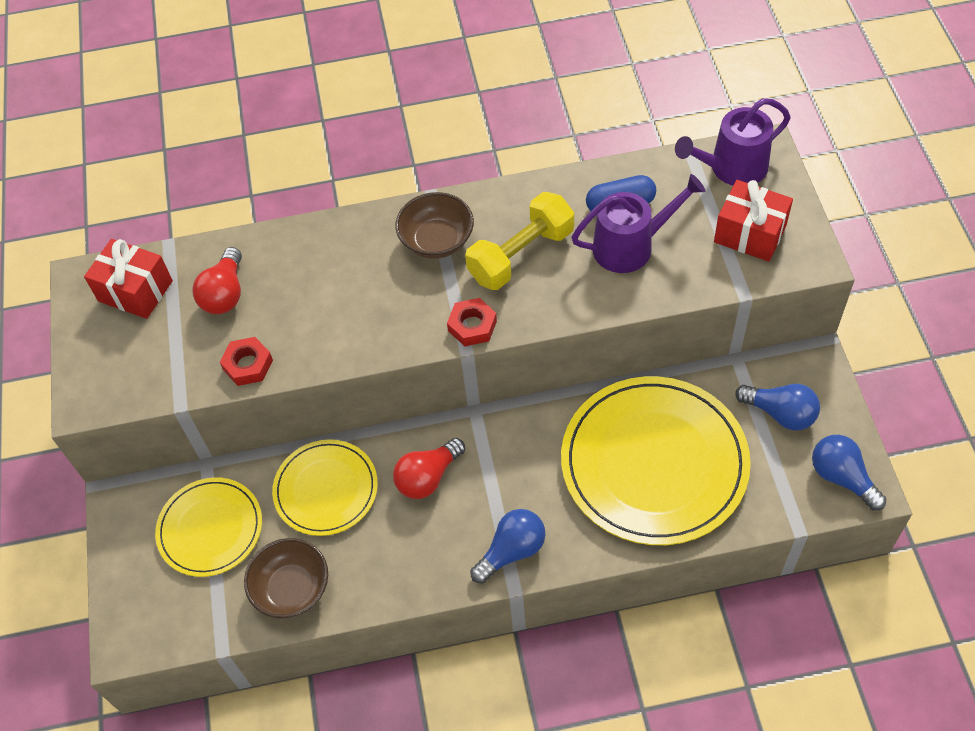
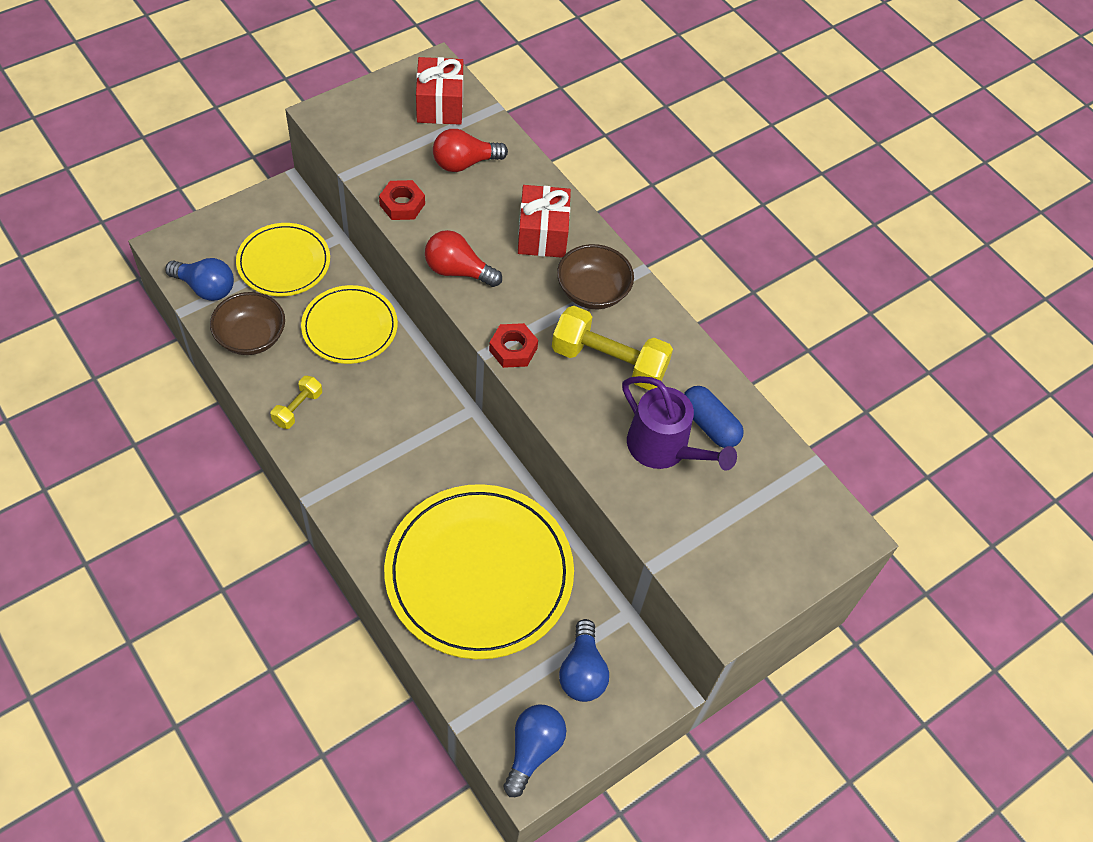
camera: 55 degrees right, 0 degrees up
red light bulb [393,438,465,499] -> red light bulb moved to [425,230,502,287]
blue light bulb [470,509,545,584] -> blue light bulb moved to [165,258,234,301]
purple watering can [675,98,791,185] -> none
red gift [714,180,793,262] -> red gift moved to [518,185,571,258]
none -> yellow dumbbell [271,376,322,429]

